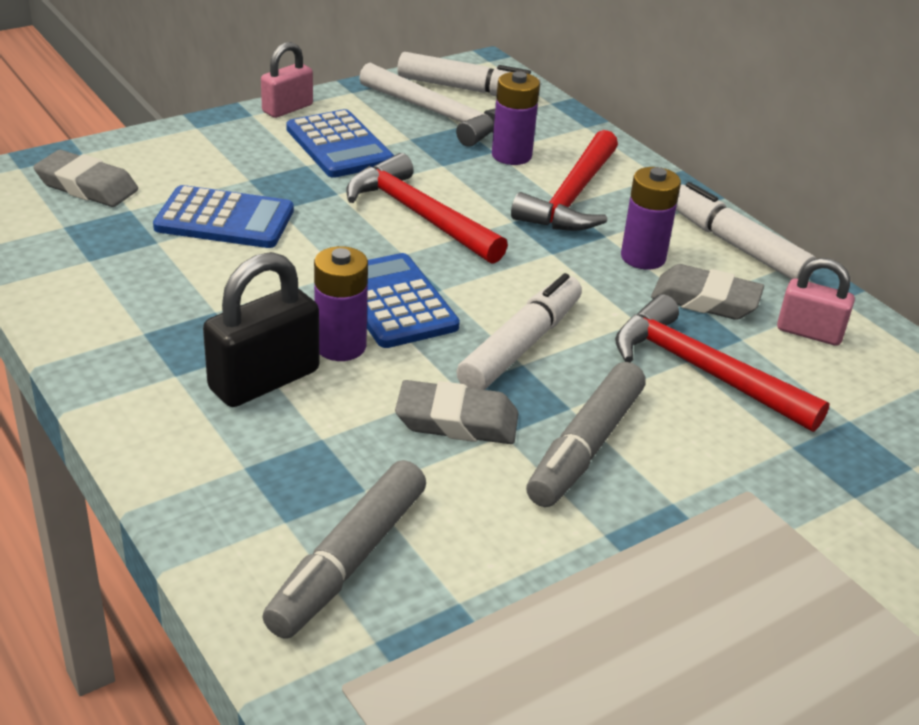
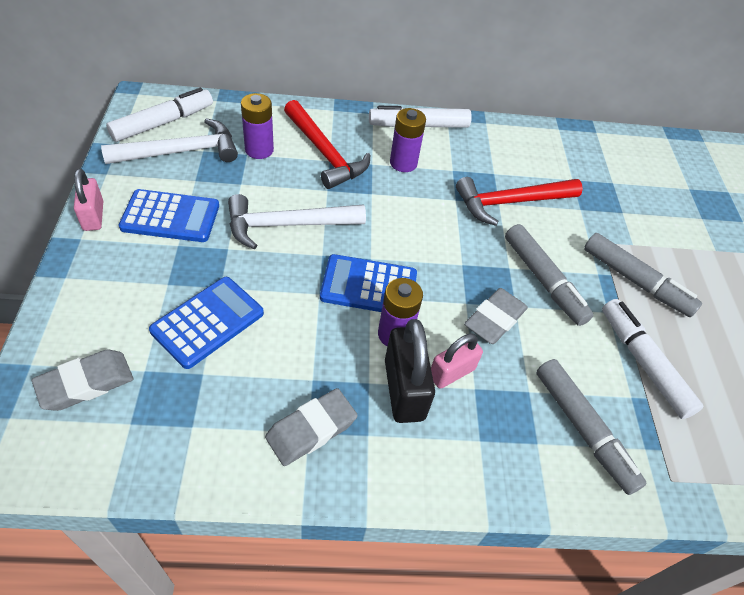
camera: 60 degrees left, 15 degrees up
red hammer [346,153,508,264] -> white hammer [228,194,366,249]
white marker [456,273,582,390] -> white marker moved to [602,299,703,419]
grey eraser [651,264,764,320] -> grey eraser moved to [265,388,358,466]
pink padlock [777,258,855,346] -> pink padlock moved to [431,334,483,389]
none -> grey marker [584,233,702,317]

